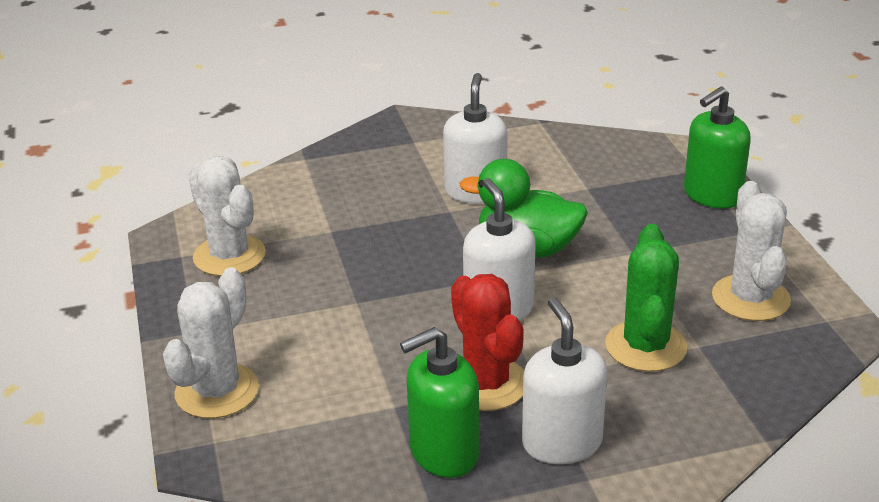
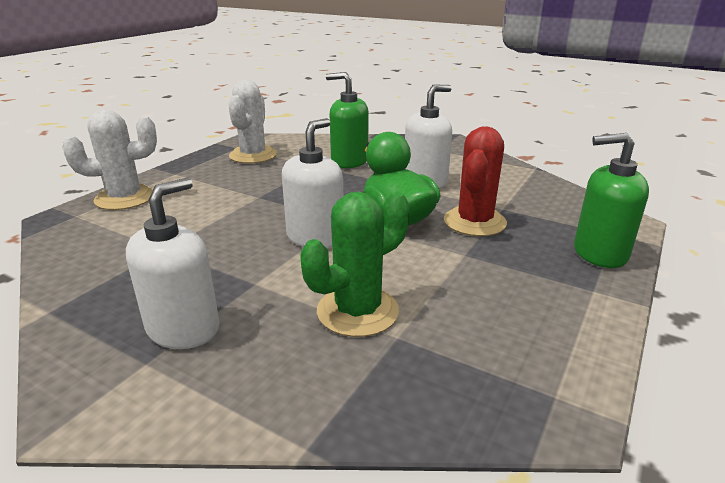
camera: 45 degrees right, 5 degrees down
green soap dispenser [400,327,479,478] -> green soap dispenser moved to [326,72,368,168]
red cactus [451,274,524,411] -> red cactus moved to [444,127,507,236]
white cactus [712,181,791,321] -> none

